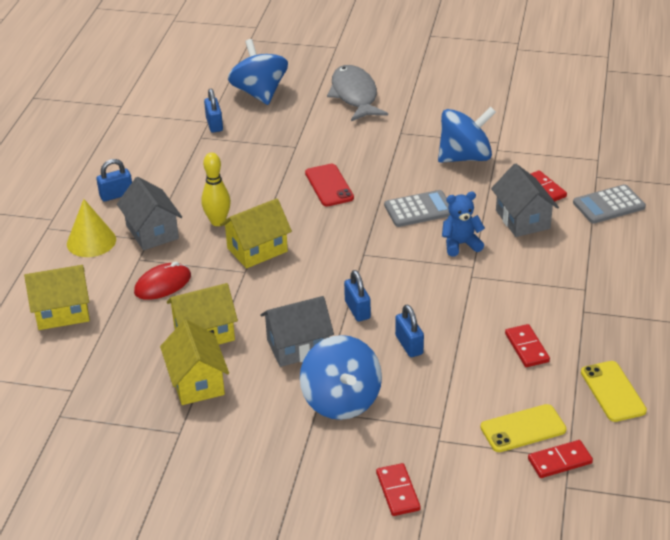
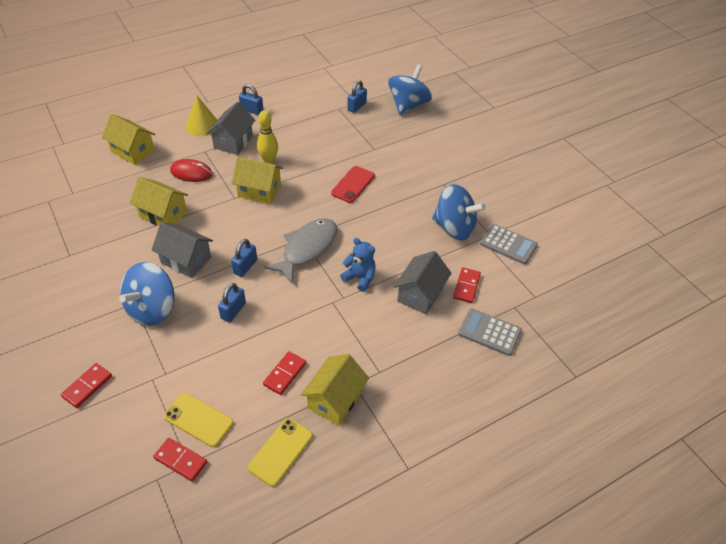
camera: 45 degrees right, 10 degrees up
yellow house [160,320,229,405] -> yellow house moved to [301,354,369,426]
grey fish [327,65,388,121] -> grey fish moved to [264,218,337,284]
grey calculator [384,190,450,227] -> grey calculator moved to [480,224,538,264]

